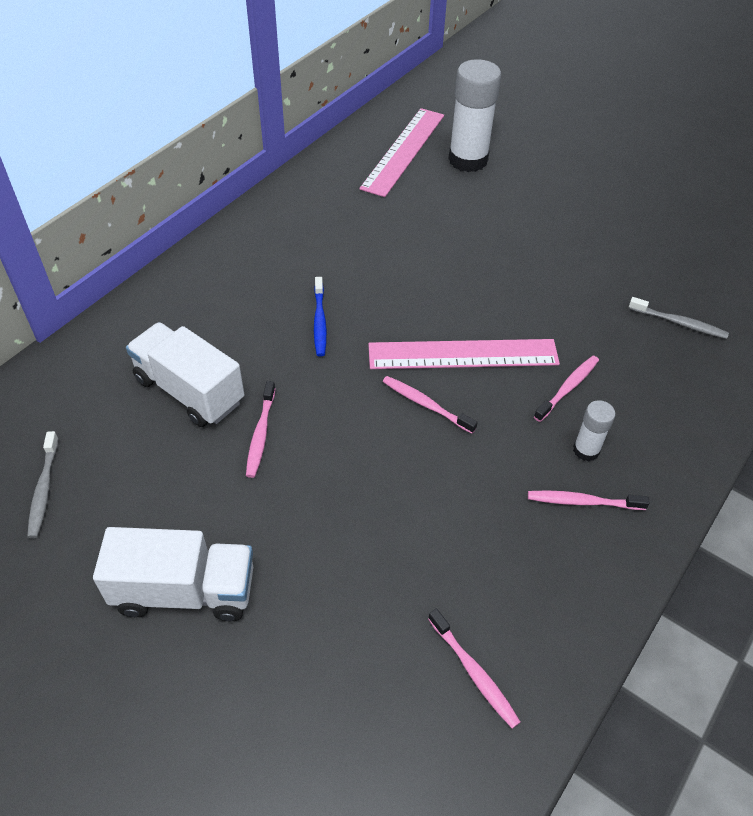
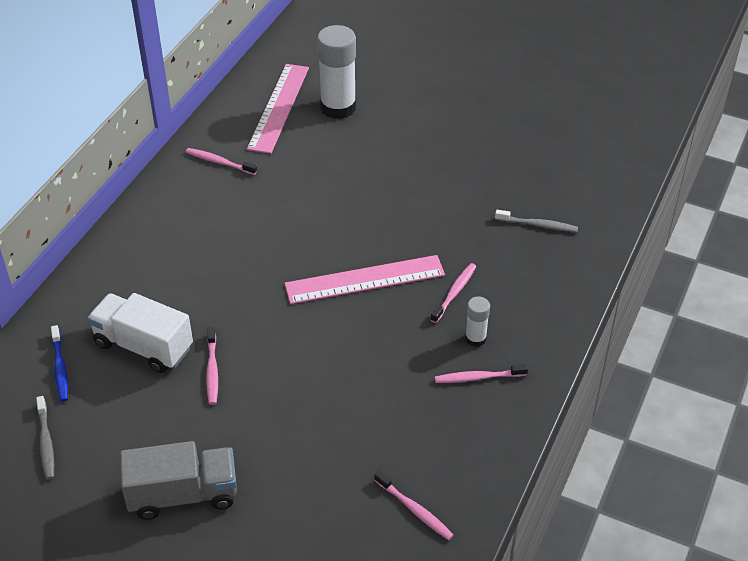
camera: 10 degrees left, 5 degrees down
white truck [93,527,253,621] -> grey truck [120,441,237,520]
blue toothbrush [314,277,327,357] -> blue toothbrush moved to [51,325,68,402]
pink toothbrush [383,376,478,434] -> pink toothbrush moved to [186,148,257,175]

